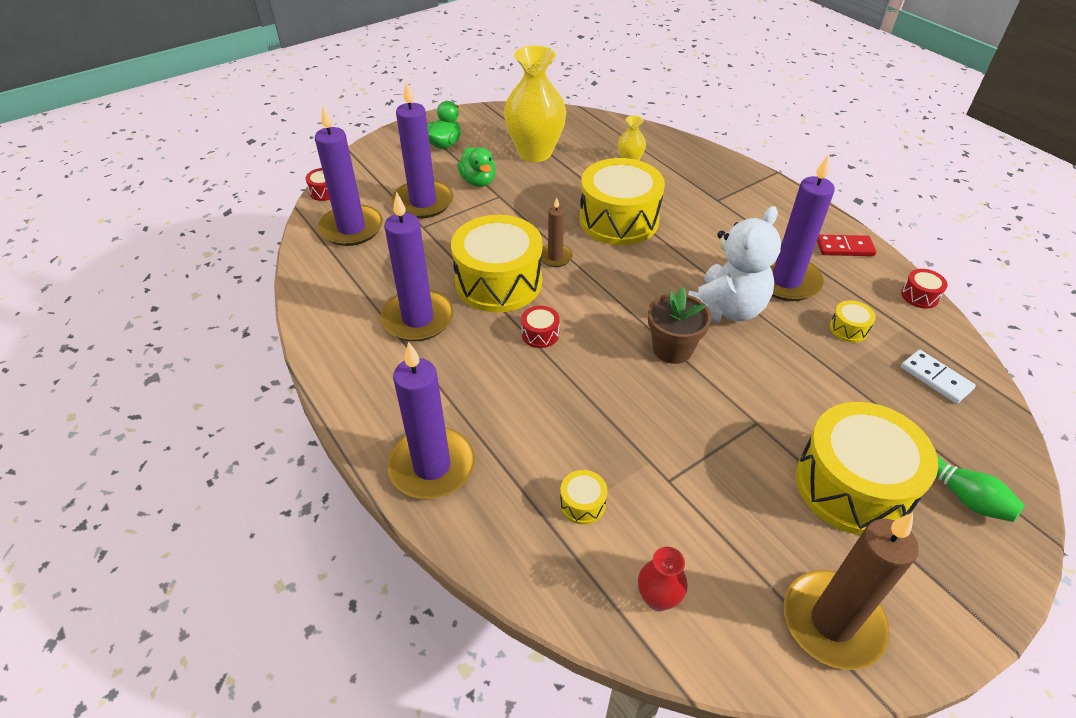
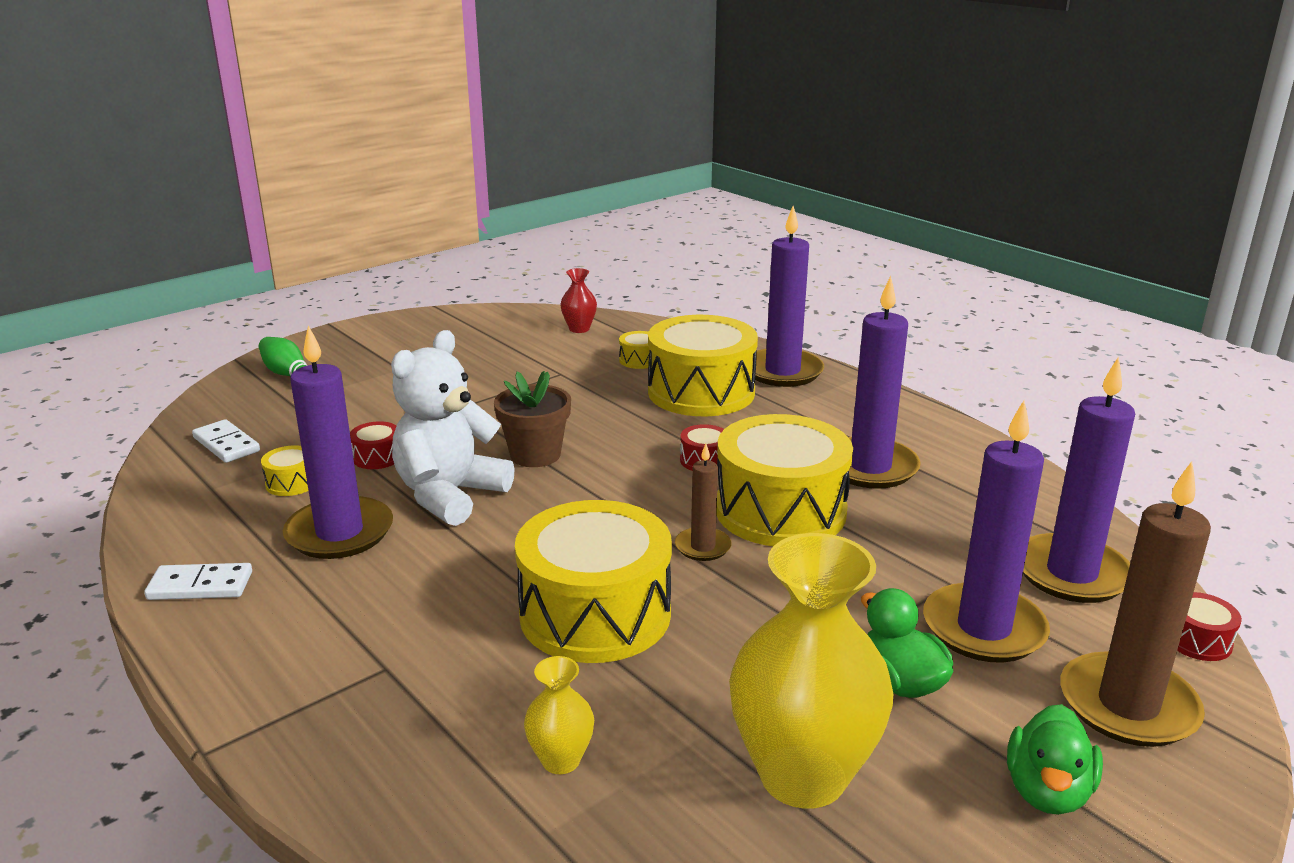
camera: 175 degrees right, 20 degrees down
brown candle [784,512,919,670] -> brown candle moved to [1060,461,1211,747]
yellow drum [796,402,938,535] -> yellow drum moved to [648,315,758,416]
red domino [817,235,876,256] -> white domino [144,563,252,600]
red drum [901,269,948,309] -> red drum moved to [350,421,396,469]

